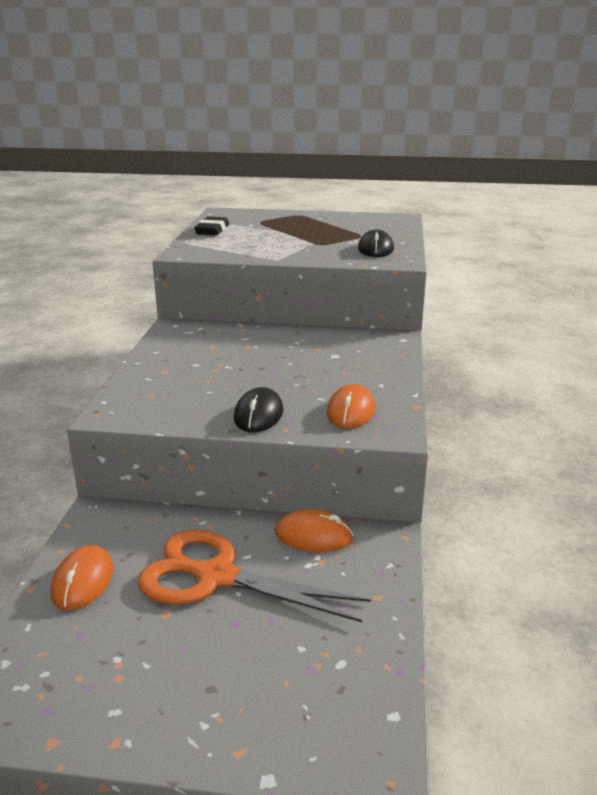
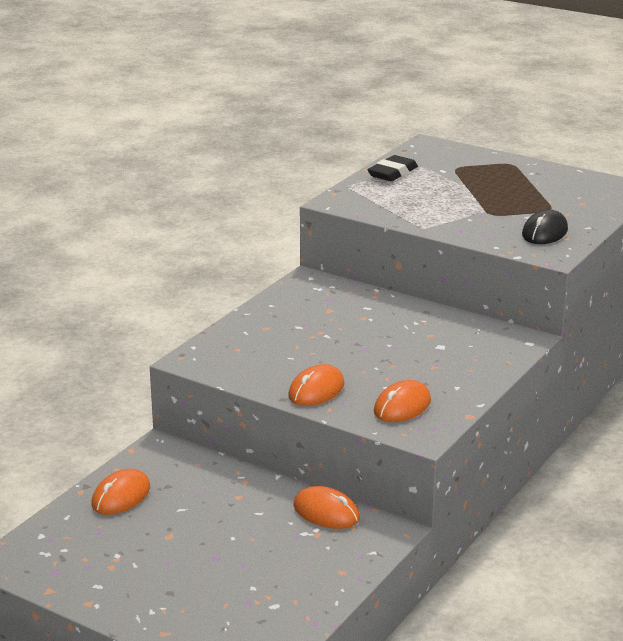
camera: 25 degrees right, 0 degrees up
orange scissors [137,530,371,622] -> none
black mouse [234,387,283,432] -> orange mouse [288,364,344,406]

